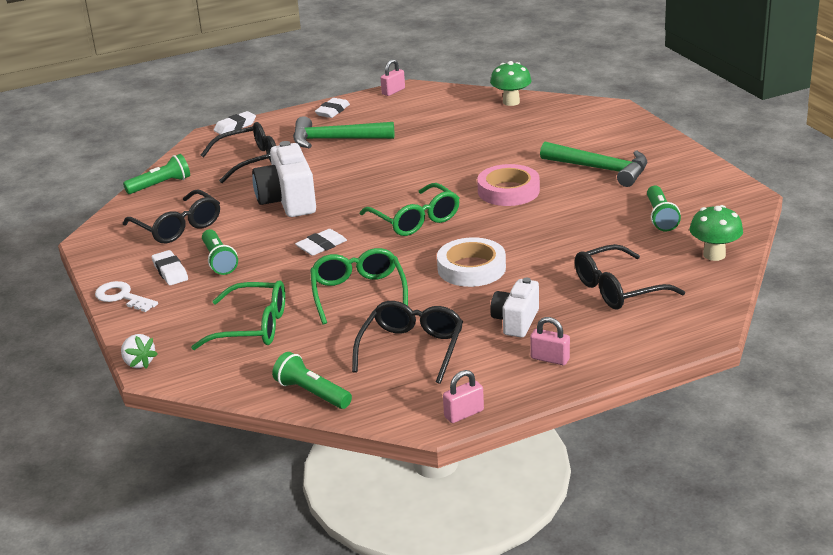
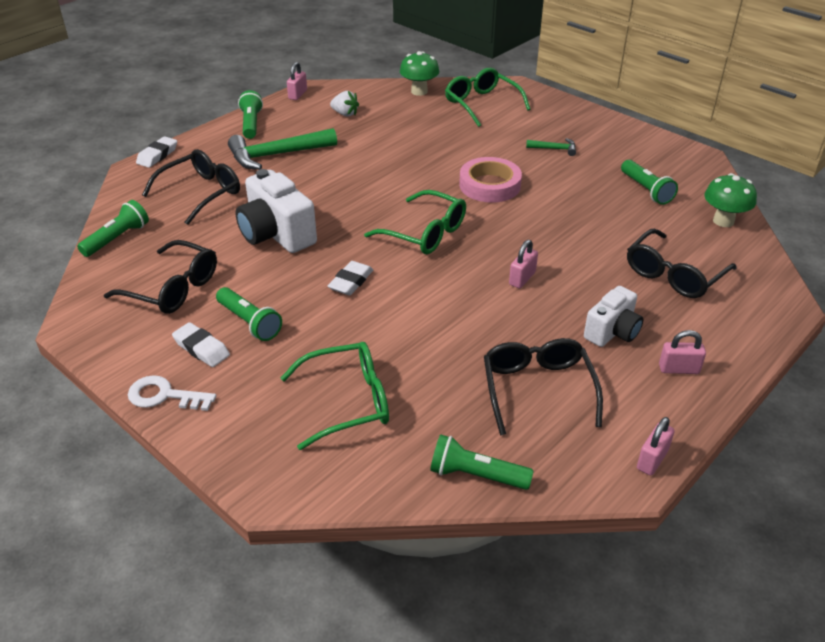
camera: 25 degrees left, 10 degrees up
white strawberry [121,334,158,369] -> white strawberry moved to [330,91,359,117]
green glasses [310,248,408,325] -> green glasses moved to [445,68,531,127]
white eraser [315,98,350,118] -> green flashlight [238,90,263,139]
white tape [437,237,506,287] -> pink padlock [509,240,538,288]
white camera [490,278,539,337] -> white camera turned 135 degrees counterclockwise [584,286,643,347]
green hammer [540,142,647,187] -> green hammer [526,138,576,156], size x0.47

